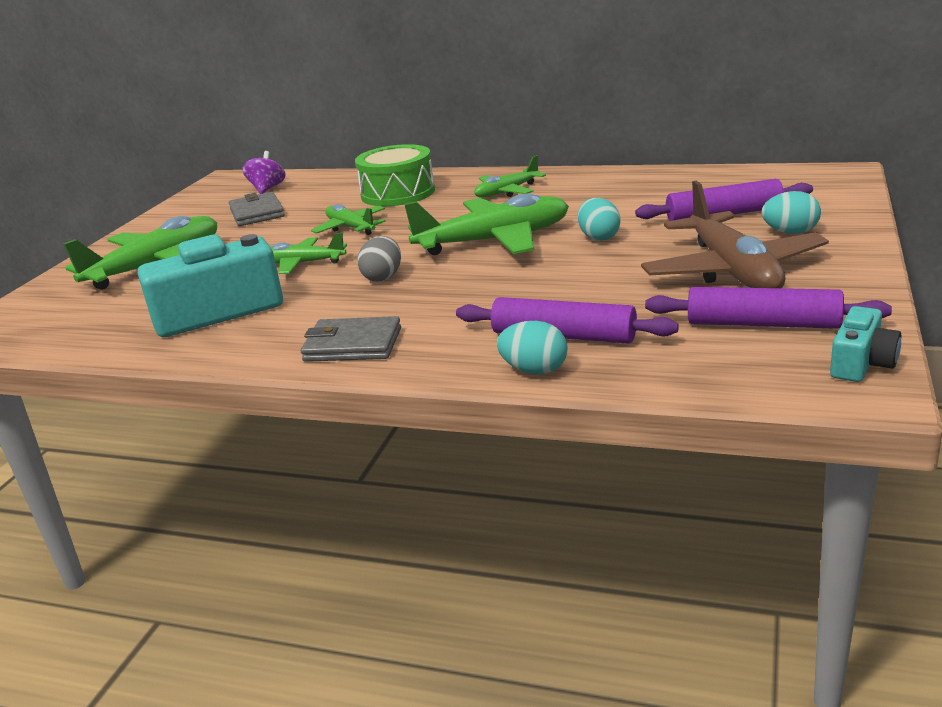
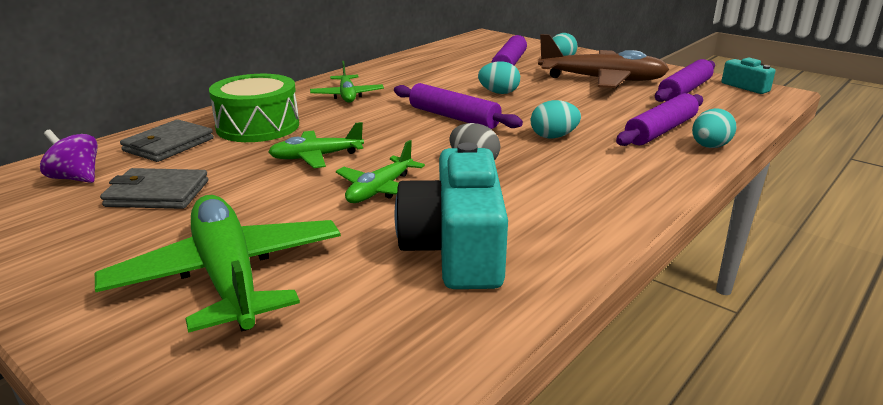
camera: 70 degrees left, 0 degrees up
grey wallet [301,316,401,362] -> grey wallet moved to [120,119,214,162]
green plane [404,193,569,255] -> purple rolling pin [394,83,523,129]
none -> turquoise egg [531,100,581,139]

